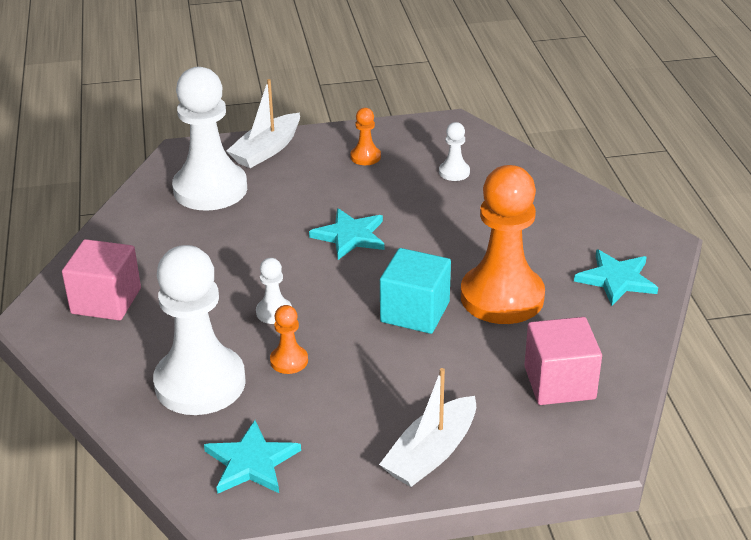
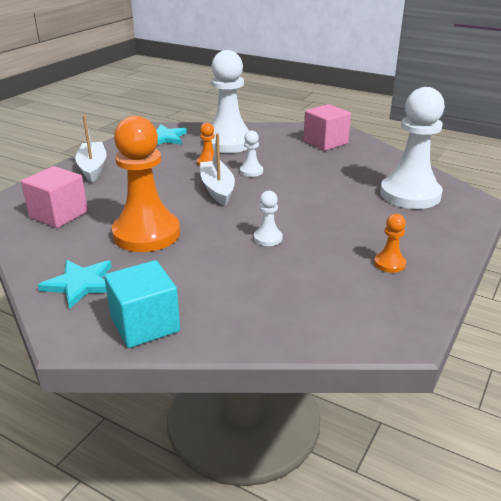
camera: 130 degrees right, 5 degrees down
white boat [227,79,300,168] -> white boat moved to [200,133,235,206]
turquoise star [309,208,384,260] -> none
turquoise cube [380,248,451,334] -> turquoise cube moved to [104,260,180,348]
white pawn [439,122,470,181] -> white pawn moved to [254,191,283,246]

